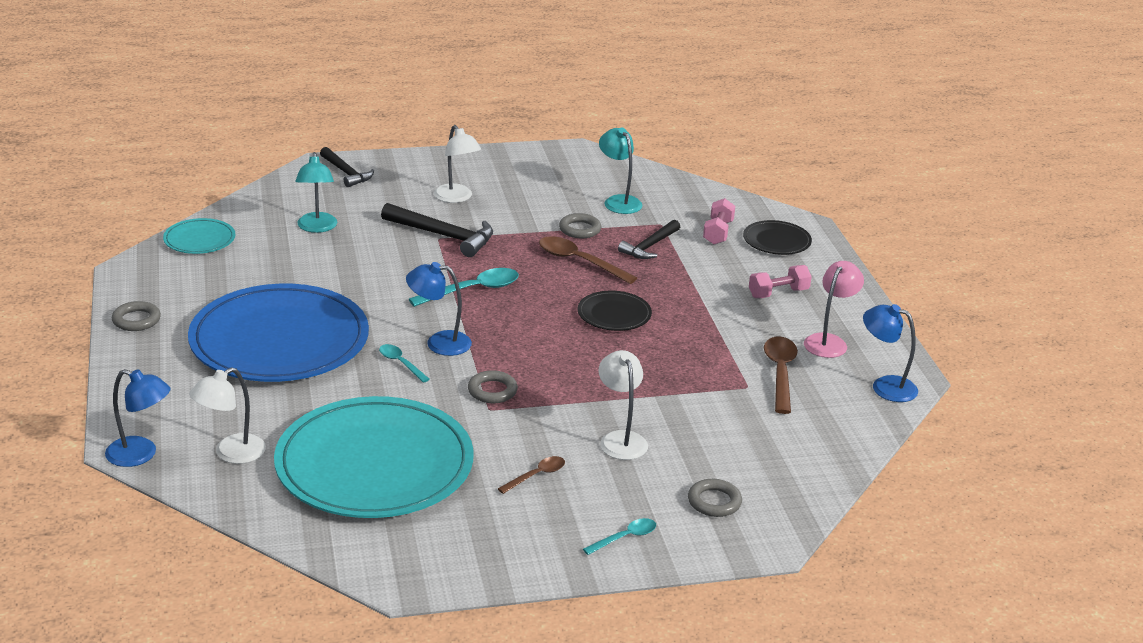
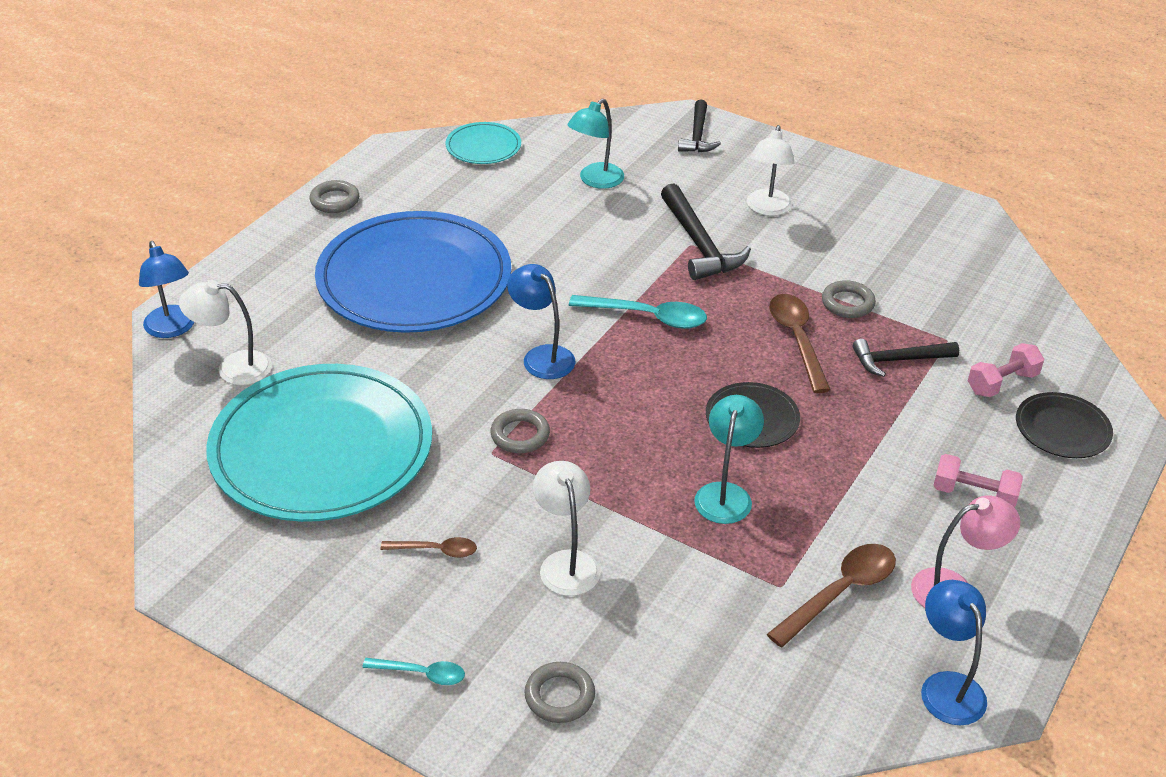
camera: 45 degrees right, 10 degrees up
turquoise spoon [379,344,430,383] -> none
white lamp [598,350,648,460] -> white lamp turned 45 degrees counterclockwise [533,461,600,596]
turquoise lamp [599,127,642,214] -> turquoise lamp moved to [694,395,764,524]

